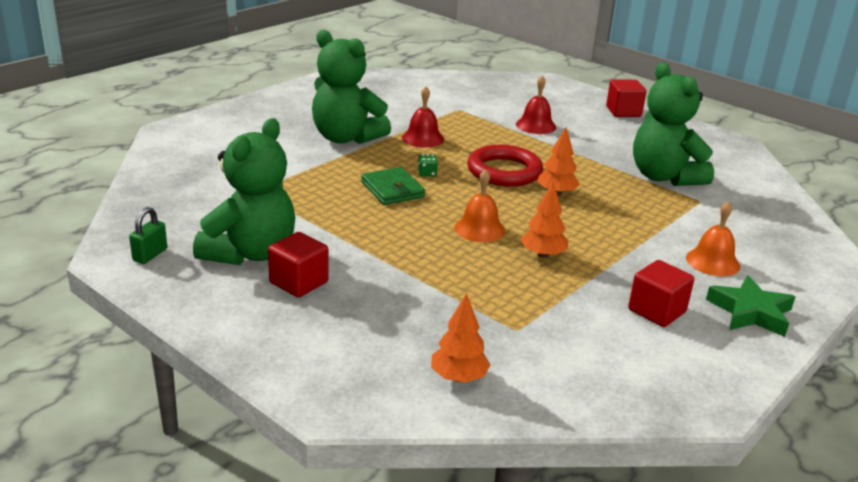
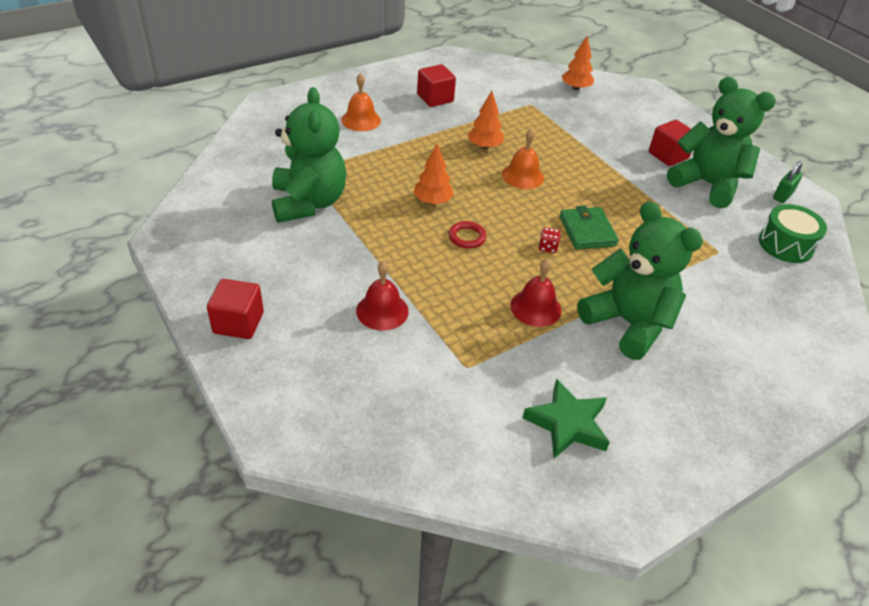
camera: 165 degrees left, 15 degrees up
green teddy bear [193,118,295,265] -> green teddy bear turned 90 degrees clockwise [667,77,776,209]
green dice [418,154,438,177] -> red dice [539,227,561,253]
red ring [467,145,543,187] -> red ring [449,221,487,248], size x0.49
green star [706,275,795,337] -> green star moved to [523,379,610,459]
none -> green drum [759,204,827,263]

